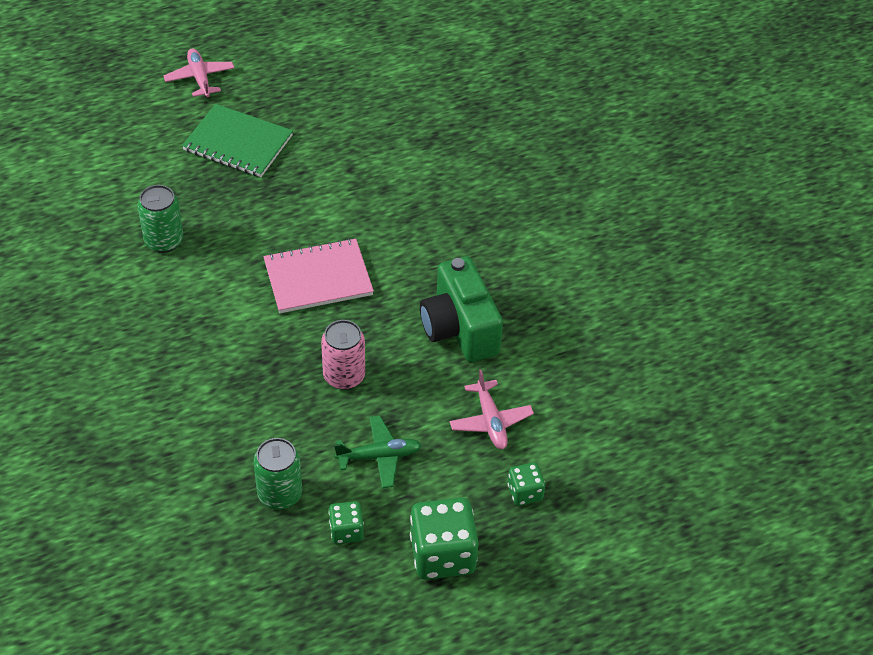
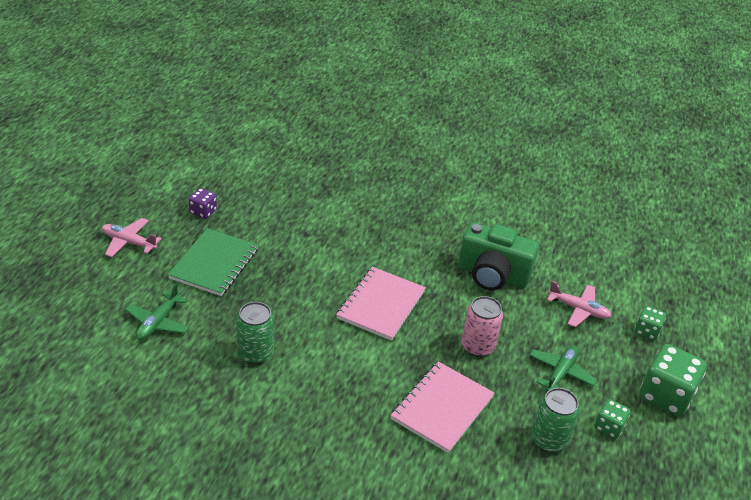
camera: 50 degrees left, 10 degrees down
green notebook [182,104,293,177] -> green notebook turned 45 degrees counterclockwise [168,228,258,296]
none -> green plane [125,283,189,340]
none -> purple dice [189,188,217,219]
none -> pink notebook [390,362,494,453]

